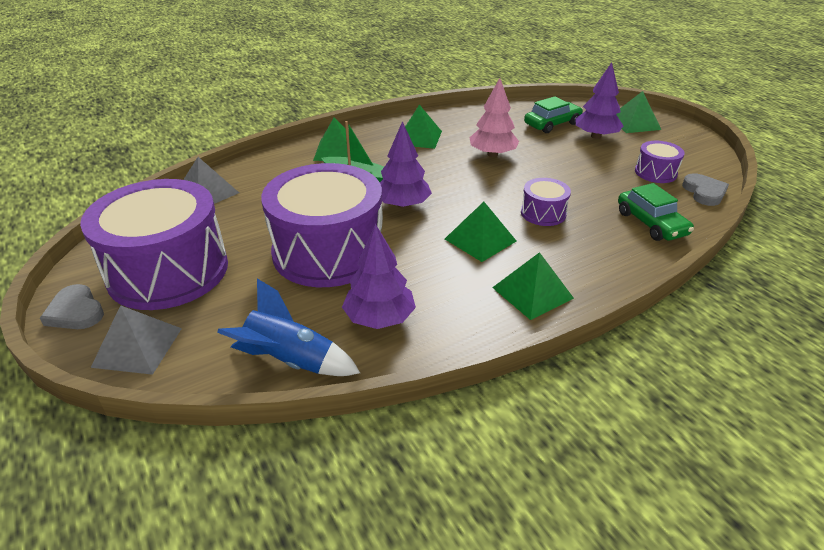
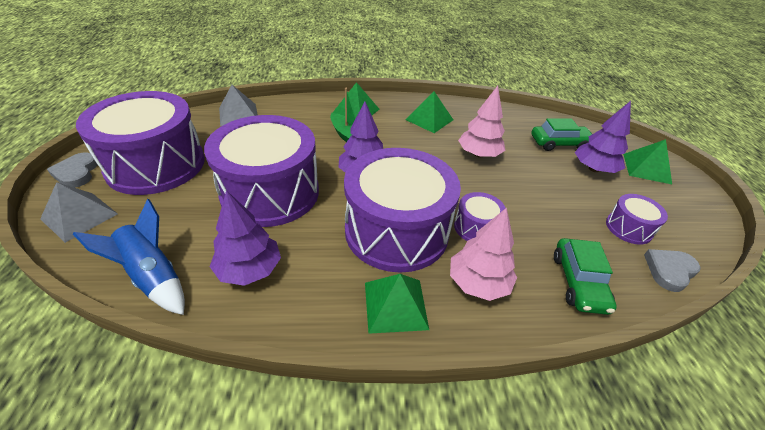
camera: 25 degrees right, 5 degrees up
green pyramid [445,202,516,262] -> purple drum [344,148,461,273]
grey heart [682,173,729,206] -> grey heart turned 150 degrees counterclockwise [644,249,701,292]
none -> pink tree [450,208,517,301]

